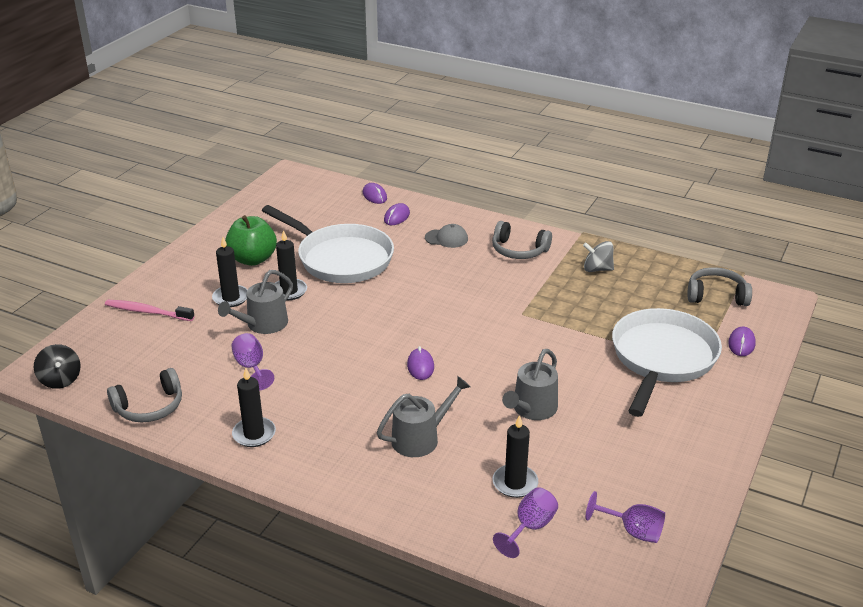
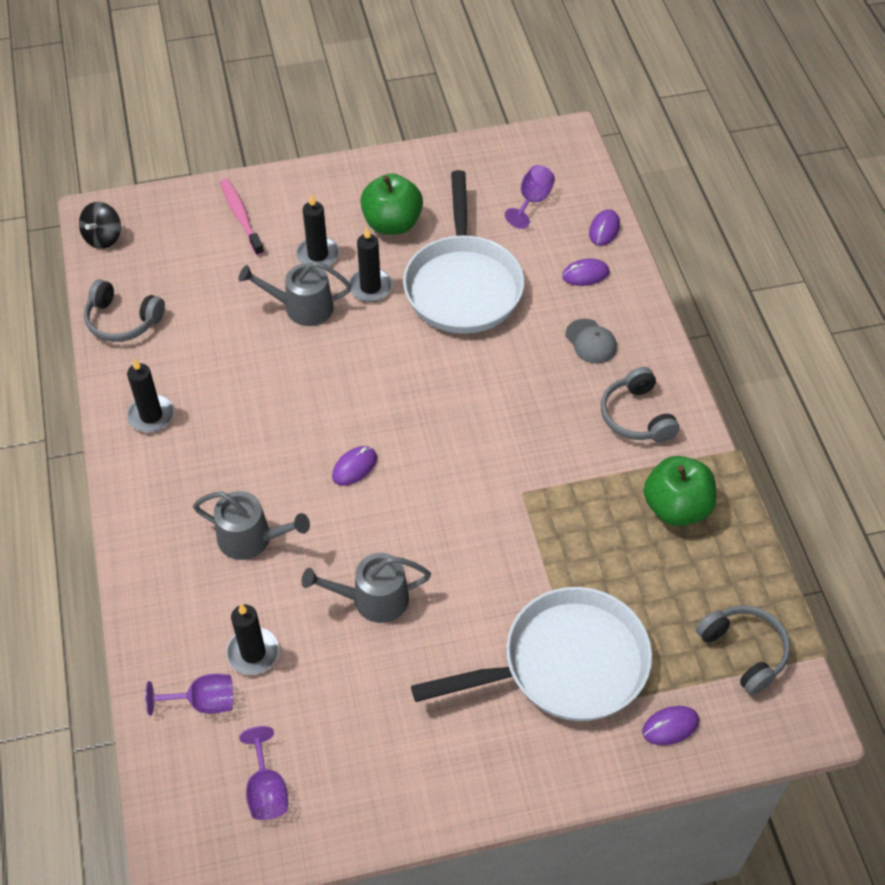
camera: 50 degrees right, 20 degrees up
purple goblet [231,333,274,390] -> purple goblet moved to [505,165,555,229]
grey spinning top [583,241,614,272] -> green apple [644,456,717,526]

